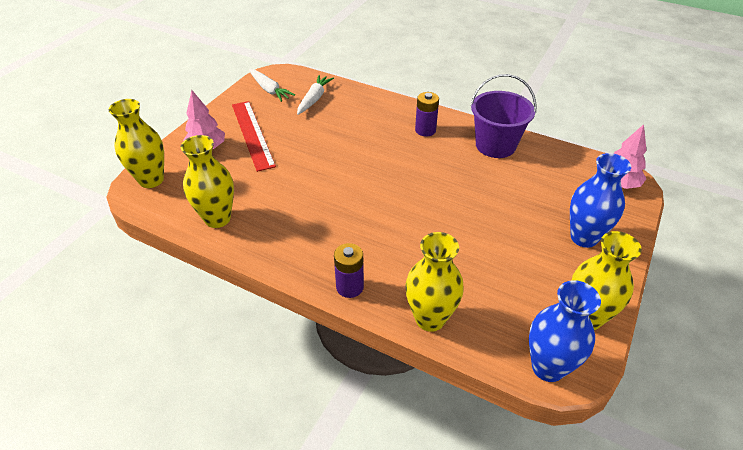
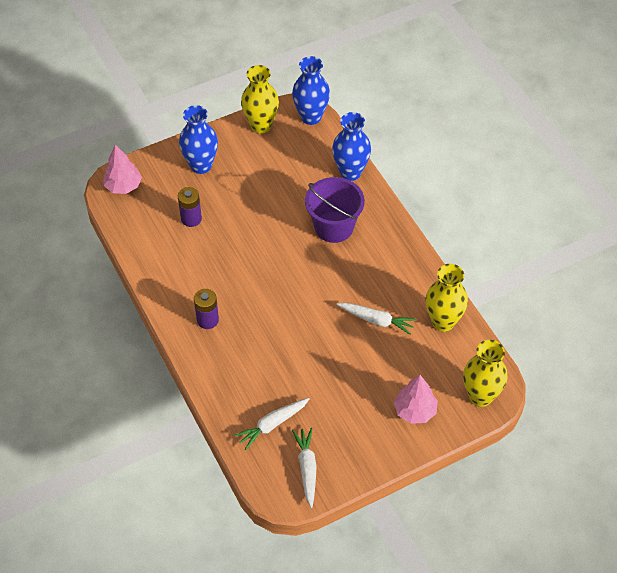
camera: 145 degrees left, 10 degrees up
red ruler [232,101,276,172] -> none
purple battery [334,243,364,298] -> purple battery moved to [178,187,202,227]
yellow vase [405,232,464,332] -> blue vase [332,112,371,181]
purple bucket [470,74,536,158] -> purple bucket moved to [305,177,365,243]
none -> white carrot [337,303,416,335]

